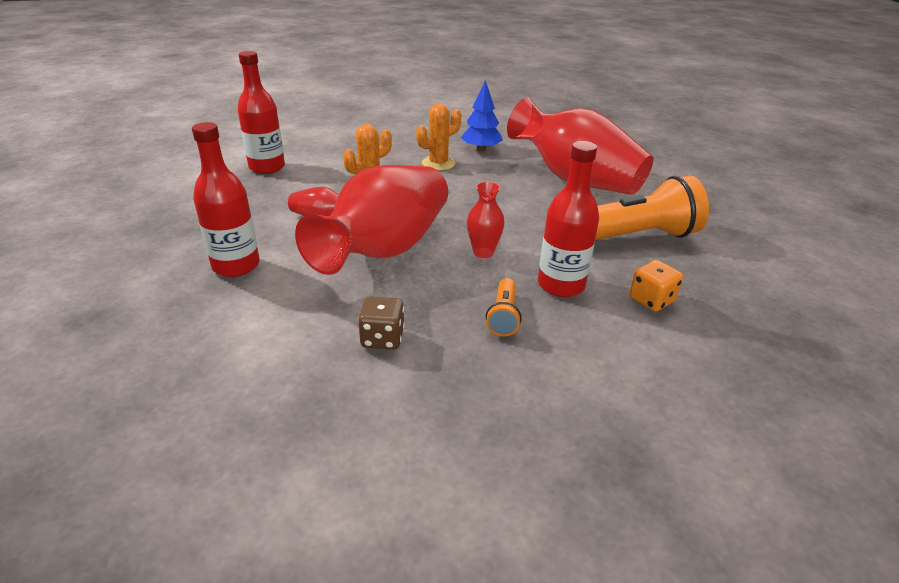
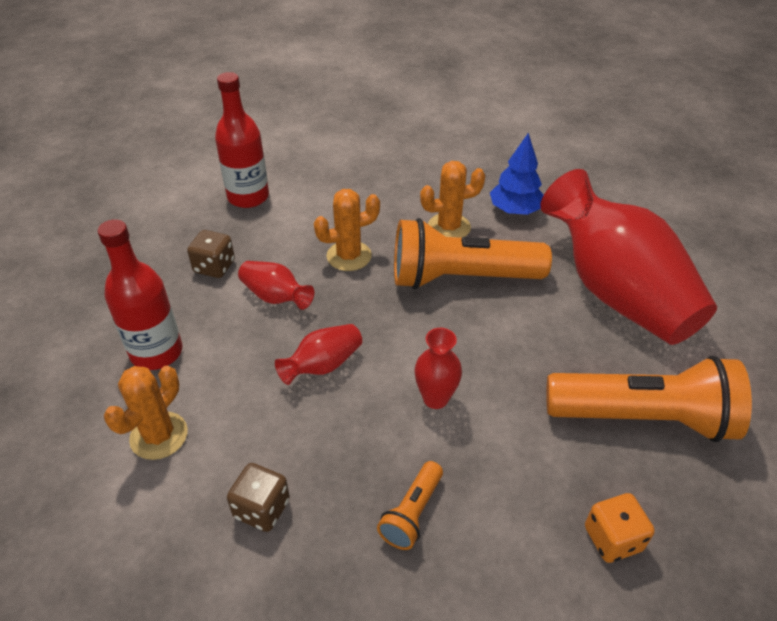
camera: 20 degrees right, 10 degrees up
red vase [295,165,448,275] -> red vase [275,324,362,385], size x0.42
red bottle [538,141,599,297] -> none
none -> orange cactus [104,366,188,460]
none -> brown dice [187,230,235,278]
none -> orange flashlight [394,218,552,289]

